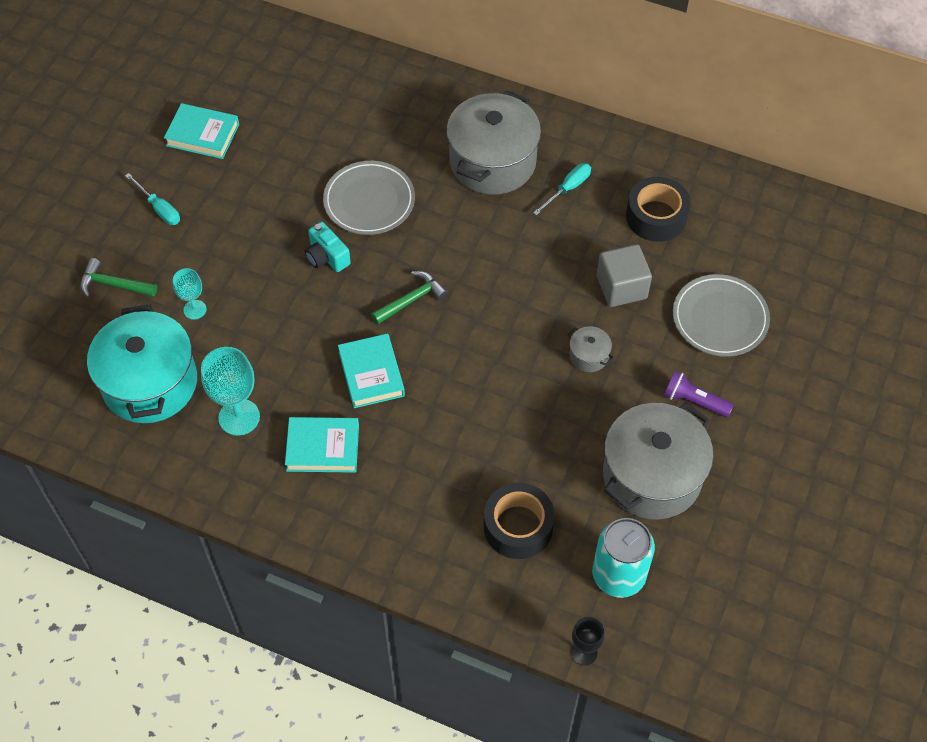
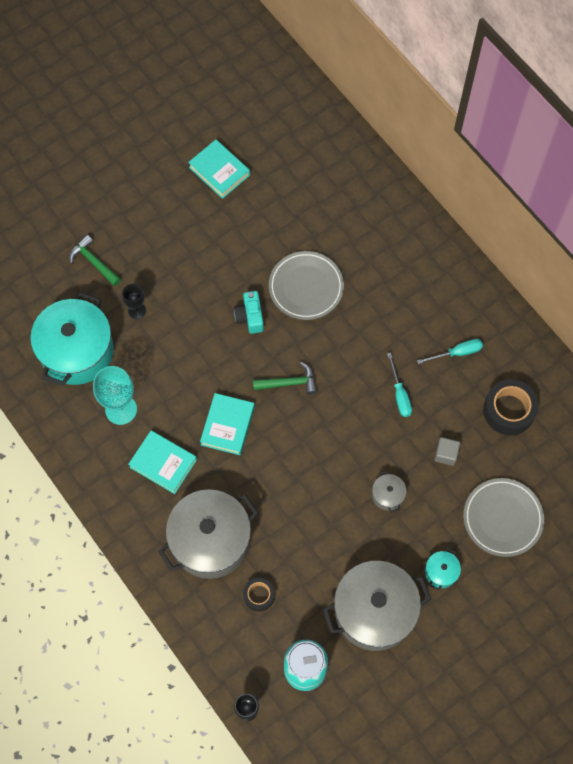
camera: 30 degrees right, 10 degrees up
turquoise screwdriver [125,173,180,225] -> turquoise screwdriver moved to [387,353,412,417]
turquoise goblet [173,268,206,320] -> black goblet [122,284,146,319]
grey pot [446,91,541,195] -> grey pot moved to [158,489,258,579]
black tape [484,483,555,559] -> black tape [243,578,275,612], size x0.58
grey cube [597,244,652,307] -> grey cube [434,437,460,466], size x0.59
purple flashlight [664,371,734,417] -> turquoise pot [425,548,461,591]

